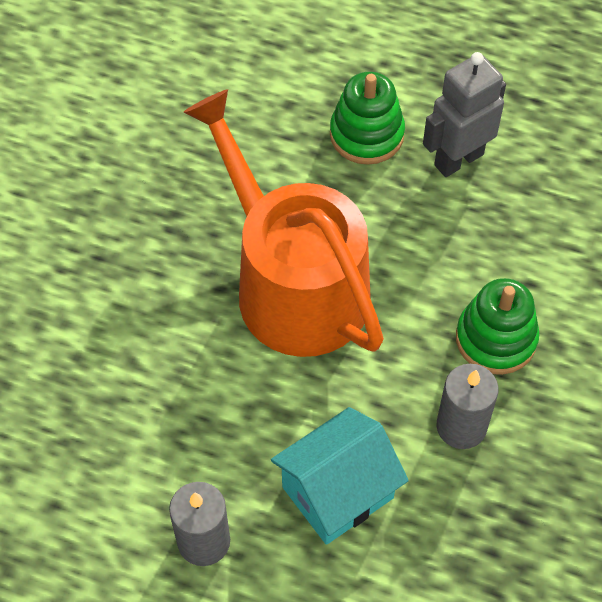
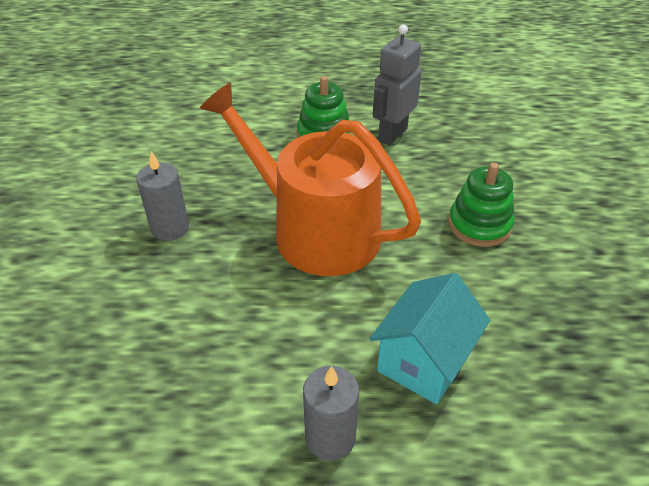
camera: 20 degrees left, 15 degrees down
grey candle [436,364,499,449] -> grey candle moved to [136,151,189,241]

